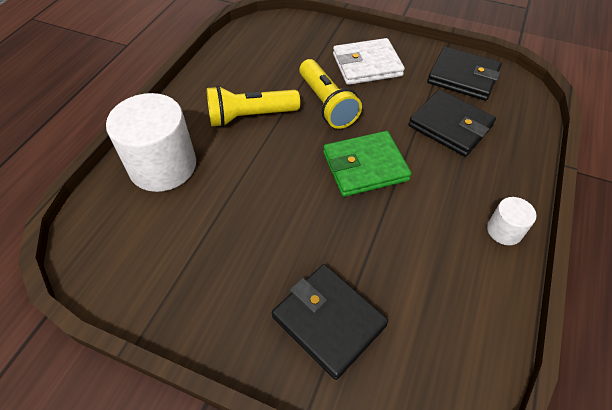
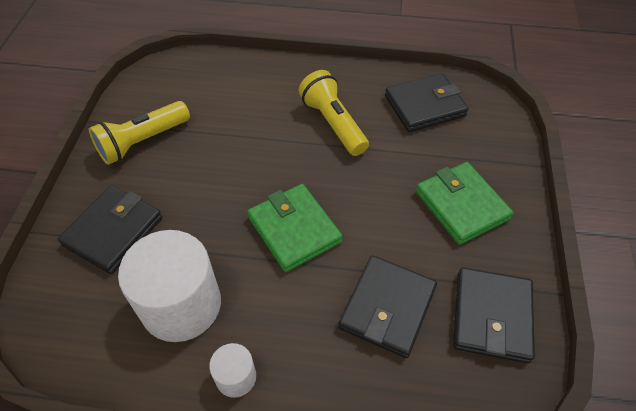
camera: 75 degrees right, 0 degrees up
white cylinder [106,93,196,192] -> white cylinder moved to [118,230,221,342]
yellow flashlight [299,59,362,129] -> yellow flashlight moved to [89,101,190,165]
white wallet [333,38,405,85] -> green wallet [416,162,513,245]
none -> black wallet [385,73,468,132]

